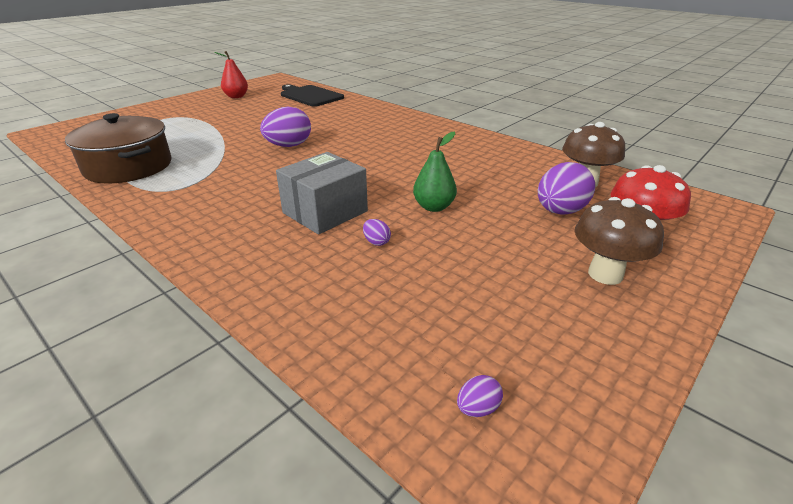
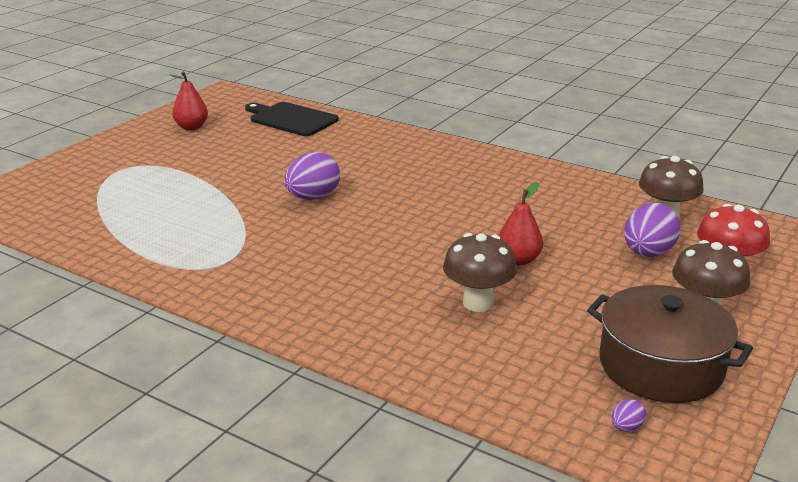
camera: 10 degrees left, 5 degrees down
brown pot [65,113,172,184] -> brown pot moved to [587,285,753,403]
grey box [276,152,368,235] -> none
purple egg [363,219,391,246] -> brown mushroom [443,233,517,312]
green pear [413,131,457,212] -> red pear [499,182,543,266]

